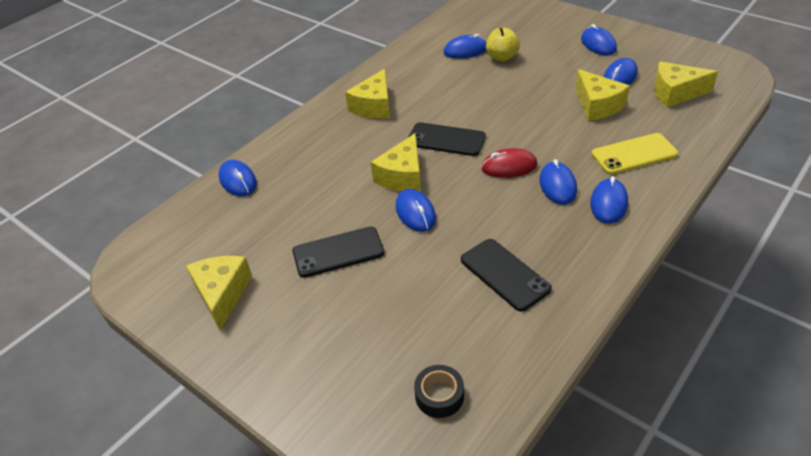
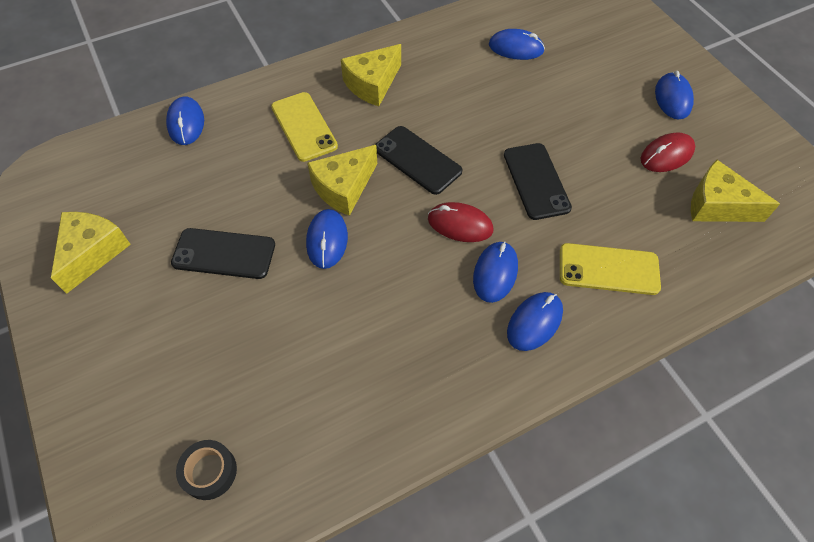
camera: 20 degrees right, 15 degrees up
black phone [461,239,552,312] -> black phone moved to [504,143,572,220]
yellow apple [486,27,520,61] -> none
yellow cheese [575,69,630,121] -> none
blue mouse [604,58,638,85] -> red mouse [640,133,695,172]
none -> yellow phone [271,92,338,162]

